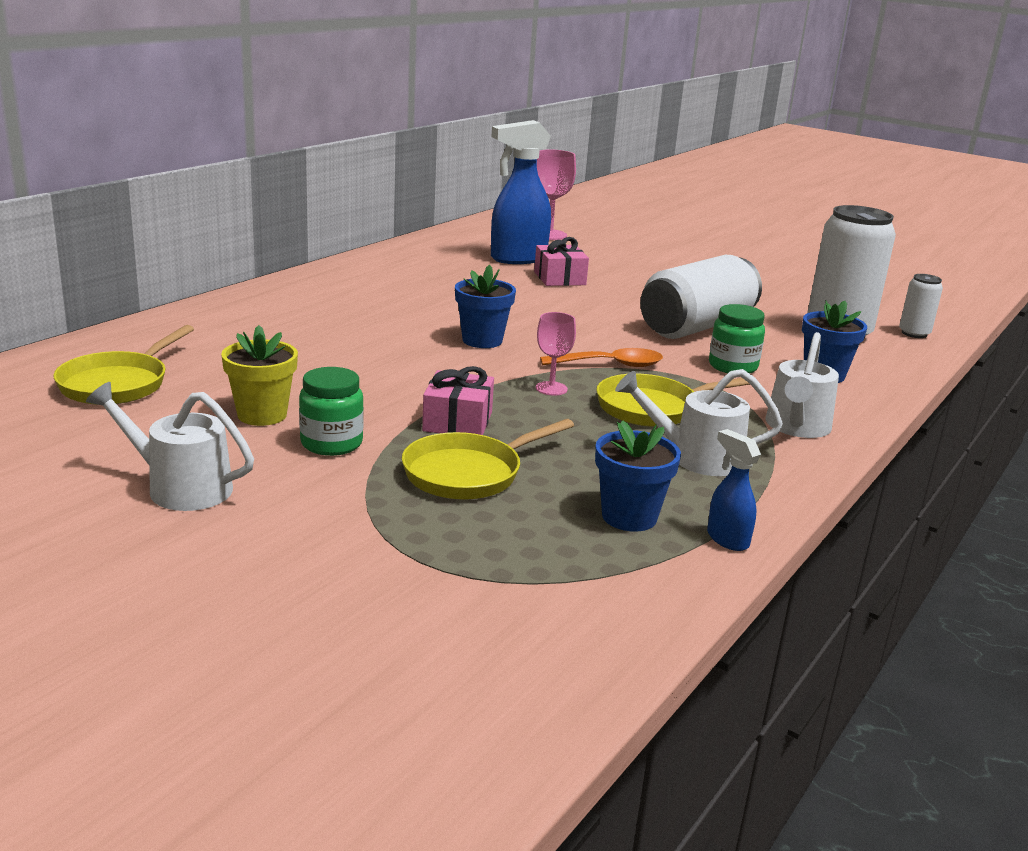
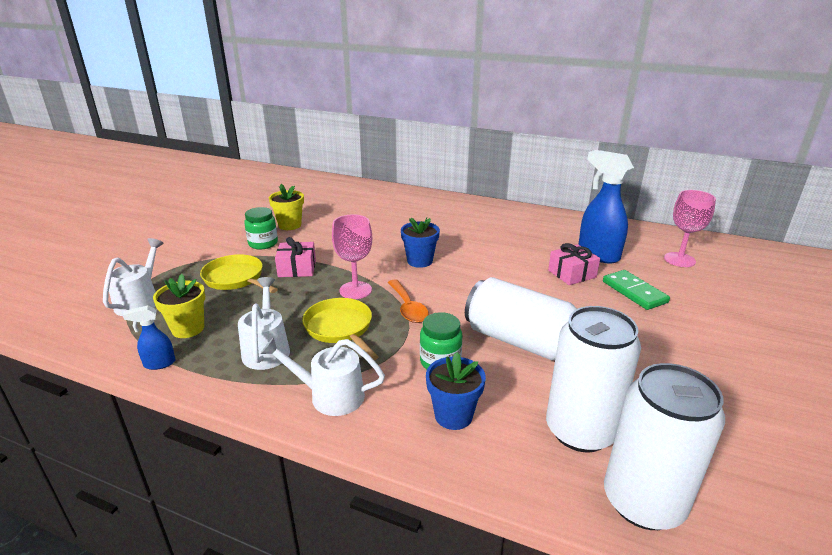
camera: 80 degrees right, 5 degrees up
yellow pan [53,325,194,405] -> none
white watering can [86,382,254,511] -> white watering can moved to [103,238,164,316]
pink goblet [536,312,576,396] -> pink goblet [332,214,372,299], size x1.59
blue flower pot [595,420,681,532] -> yellow flower pot [153,274,205,338]
blue spray bottle [707,429,761,551] -> blue spray bottle turned 150 degrees counterclockwise [123,306,176,370]
white can [899,274,943,338] -> white can [604,363,725,530], size x2.08
none -> green domino [603,270,670,310]

